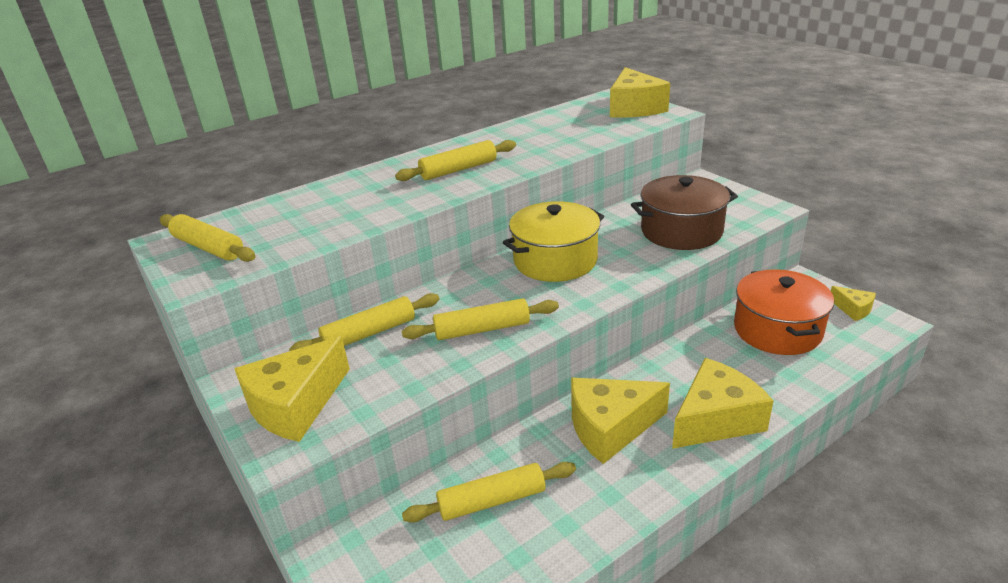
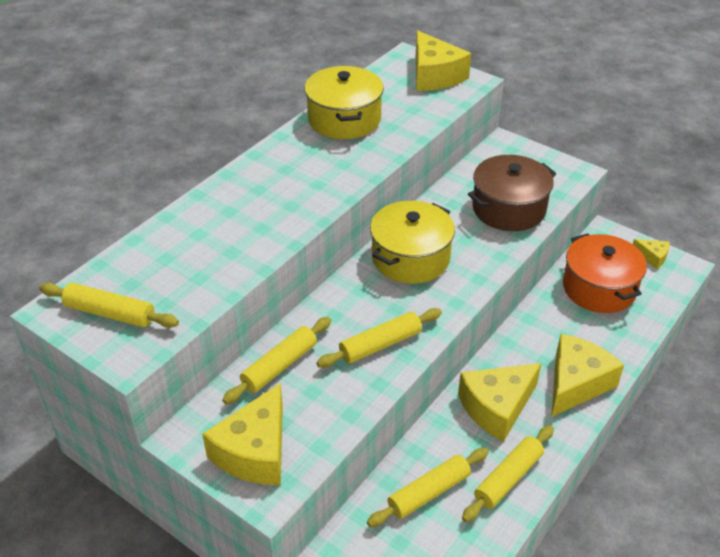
camera: 20 degrees left, 10 degrees up
yellow rolling pin [395,140,516,181] -> yellow rolling pin moved to [462,425,554,522]
none -> yellow pot [305,66,384,139]

